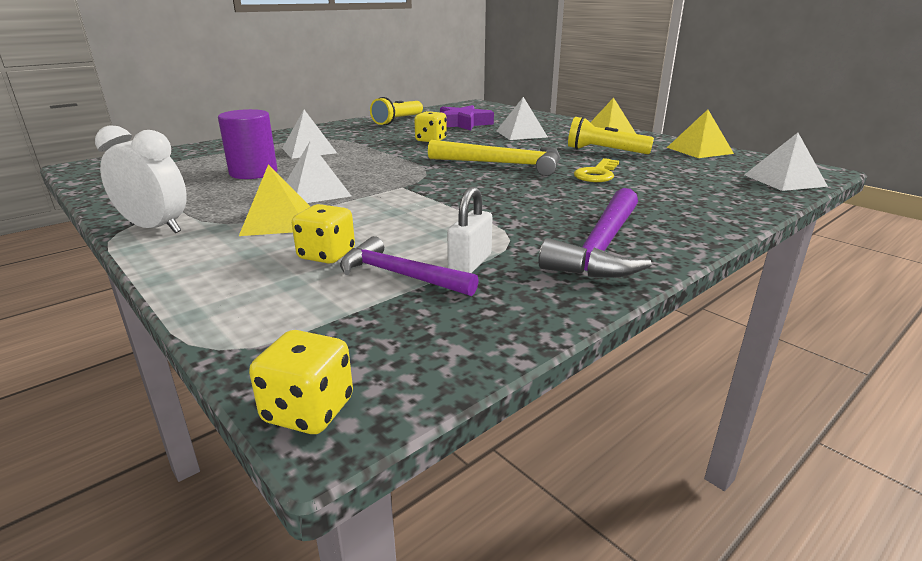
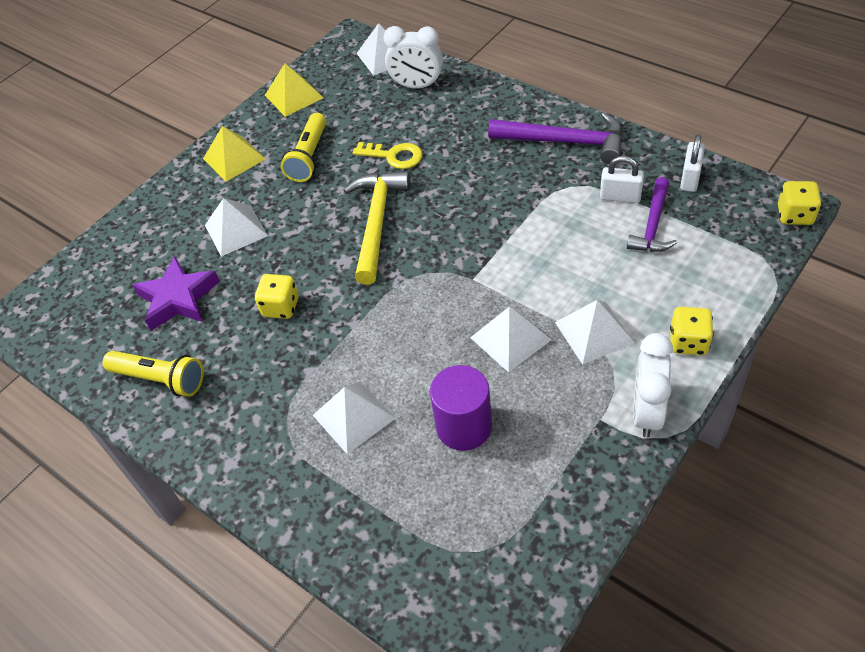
camera: 95 degrees left, 25 degrees up
yellow pyramid [239,164,310,236] -> white pyramid [555,300,635,365]
yellow dice [292,204,355,264] -> yellow dice moved to [670,307,714,355]
none -> white clock [384,26,443,89]
none -> white padlock [680,134,705,192]

